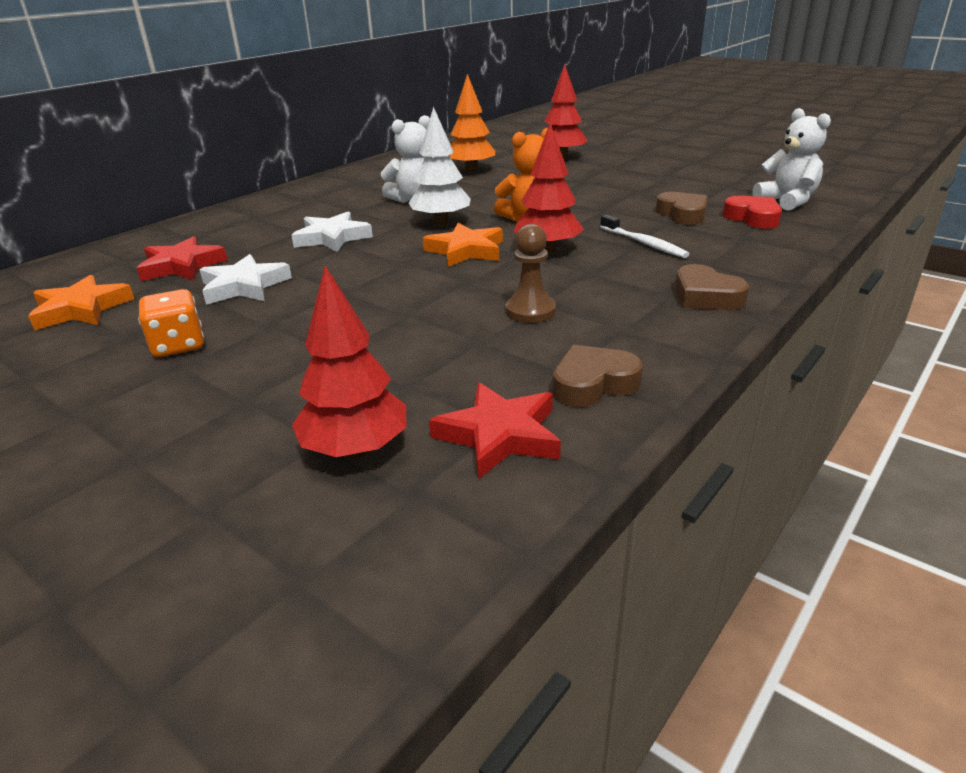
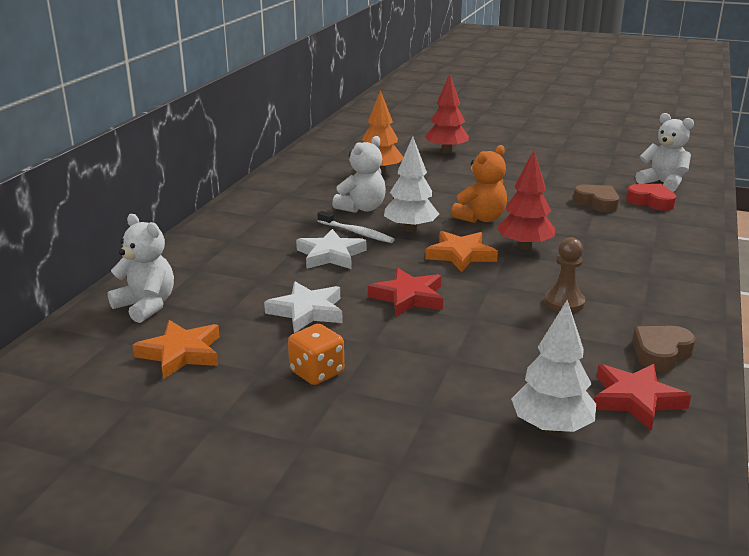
camera: 20 degrees left, 5 degrees down
red star [137,236,227,281] -> red star moved to [368,268,443,317]
red tree [292,266,406,458] -> white tree [511,300,596,434]
white toothbrush [600,215,690,258] -> white toothbrush moved to [317,211,395,243]
brown heart [675,264,749,310] -> none
none -> white teddy bear [108,214,174,323]

